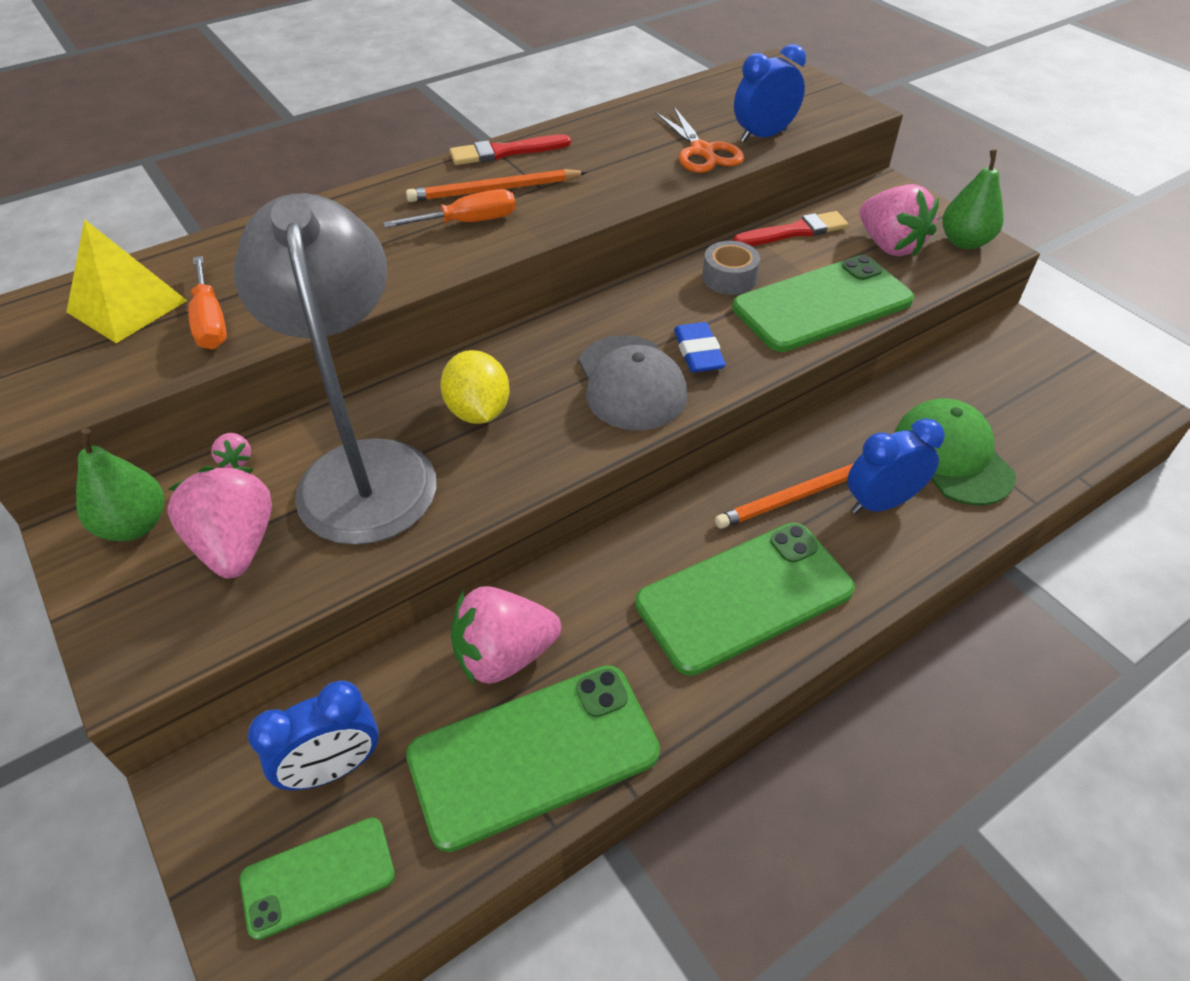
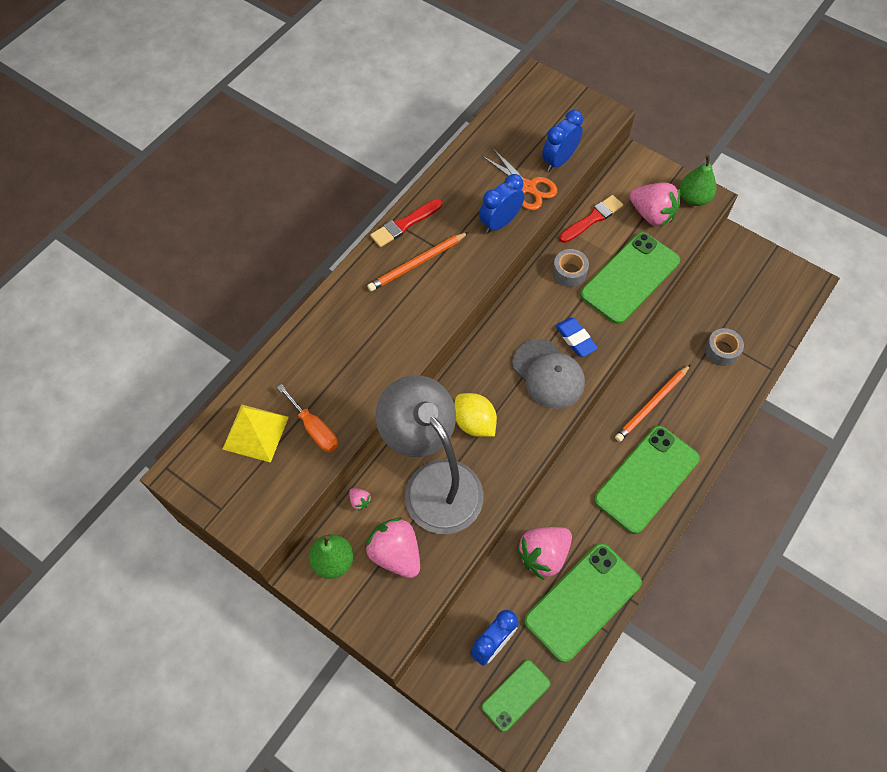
camera: 20 degrees left, 15 degrees up
orange screwdriver [383,189,516,228] -> none
blue clock [847,418,945,514] -> blue clock moved to [479,174,524,233]
green cap [895,398,1016,505] -> grey tape [705,328,744,366]

